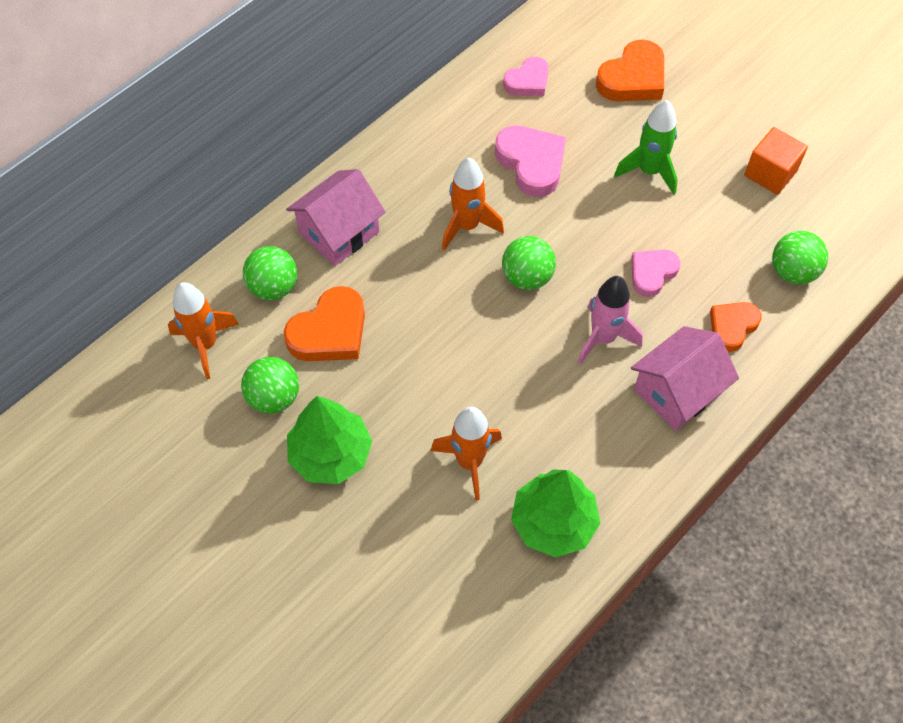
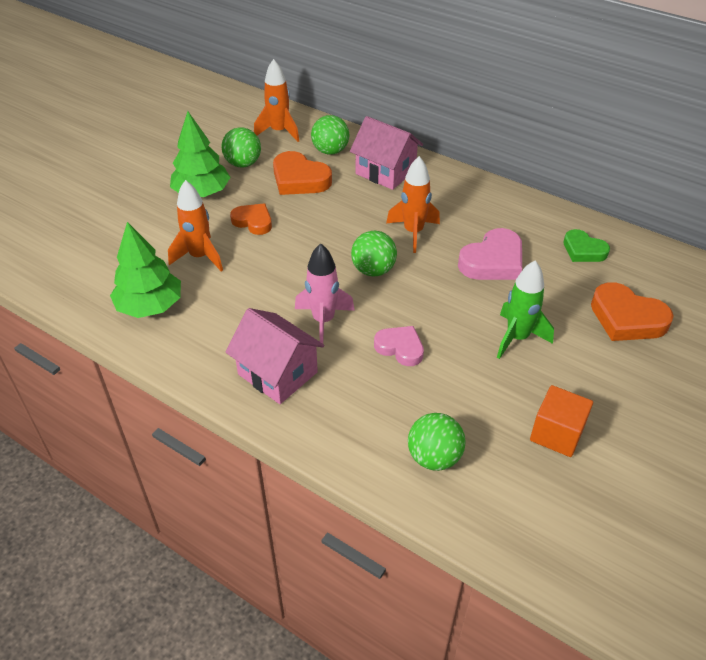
camera: 80 degrees right, 15 degrees down
pink heart [503,57,549,96] -> green heart [563,229,610,262]
orange heart [710,302,762,352] -> orange heart moved to [230,204,272,235]

